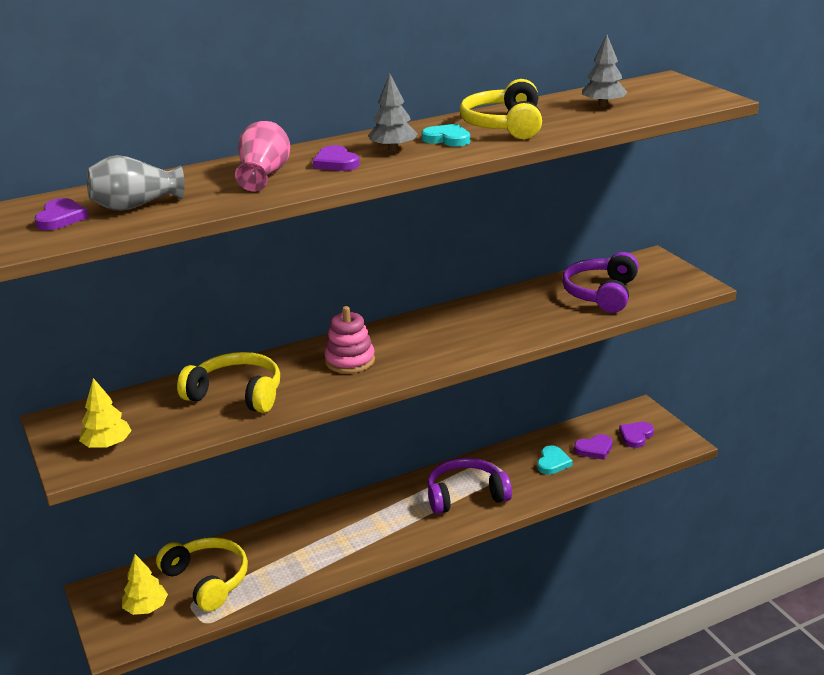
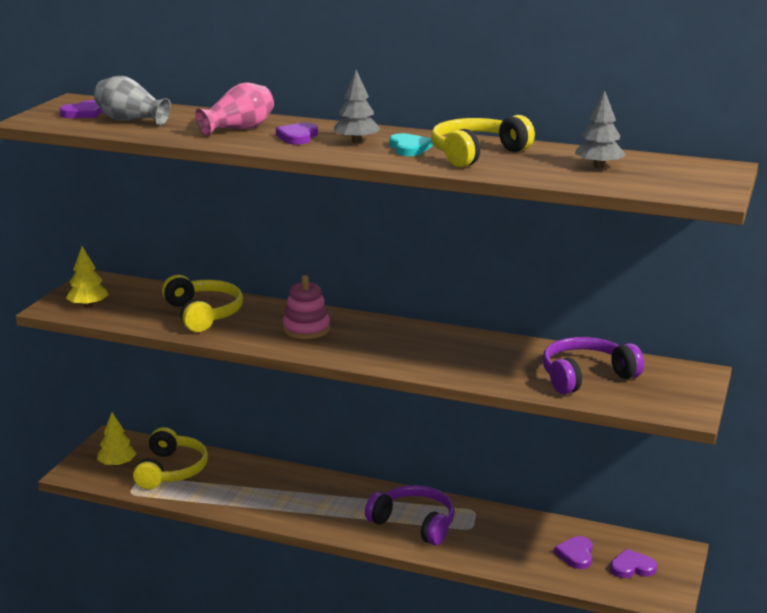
camera: 45 degrees right, 5 degrees down
turquoise heart [537,445,573,474] -> none
purple heart [574,434,612,460] -> purple heart turned 75 degrees clockwise [554,536,593,569]

